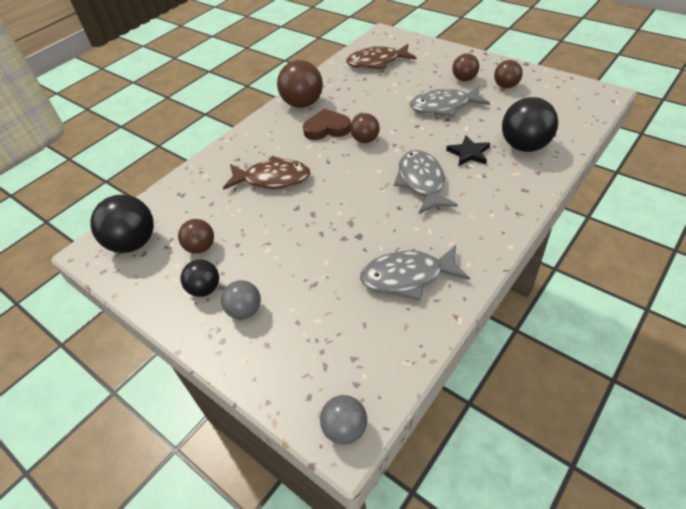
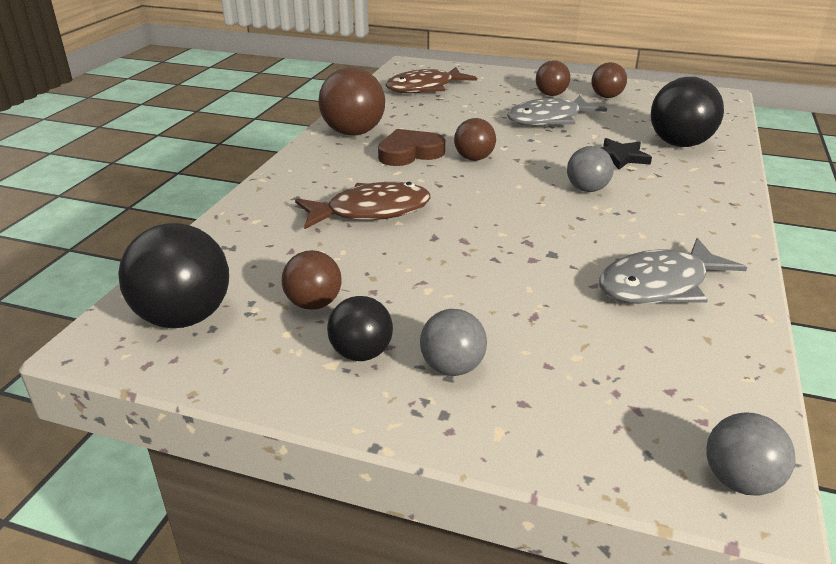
camera: 25 degrees left, 15 degrees down
grey fish [394,150,458,214] -> grey ball [567,146,614,192]

